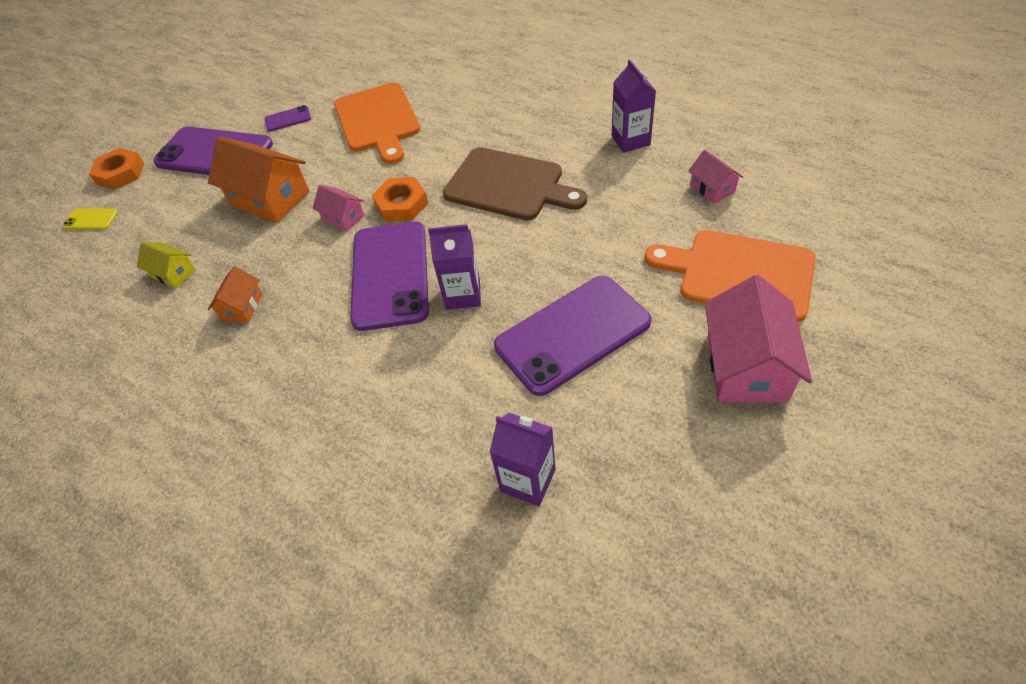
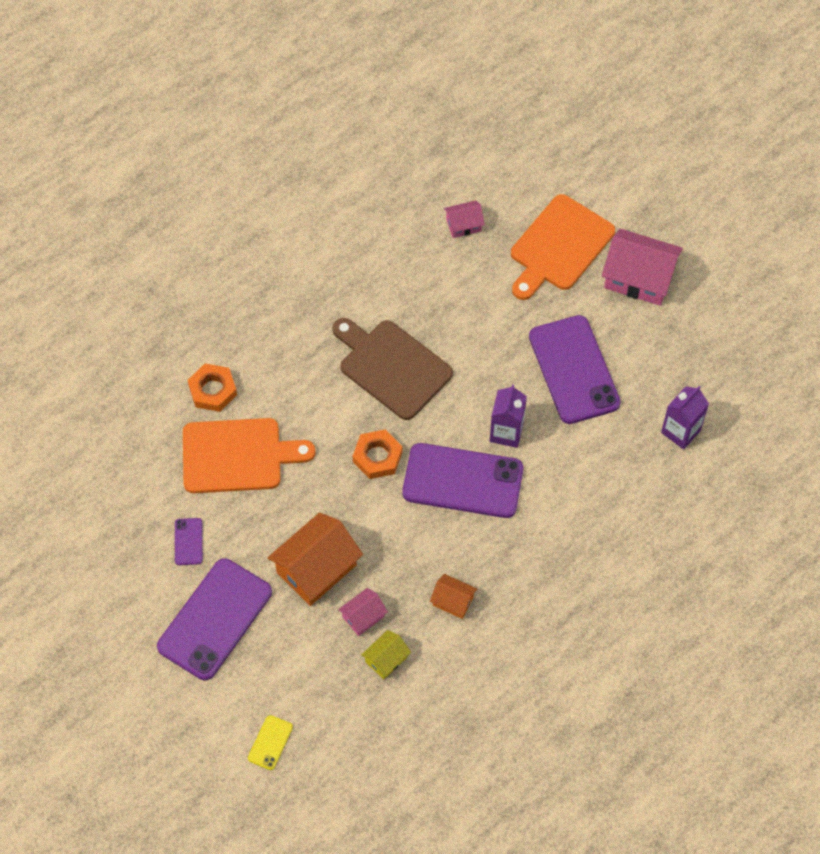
camera: 80 degrees left, 10 degrees up
orange nut [89,148,144,190] -> orange nut moved to [188,363,237,412]
pink house [312,185,365,232] -> pink house moved to [338,588,388,636]
brown cutting board [443,147,587,220] -> brown cutting board turned 90 degrees counterclockwise [332,318,453,420]
purple carton [611,60,656,153] -> none

